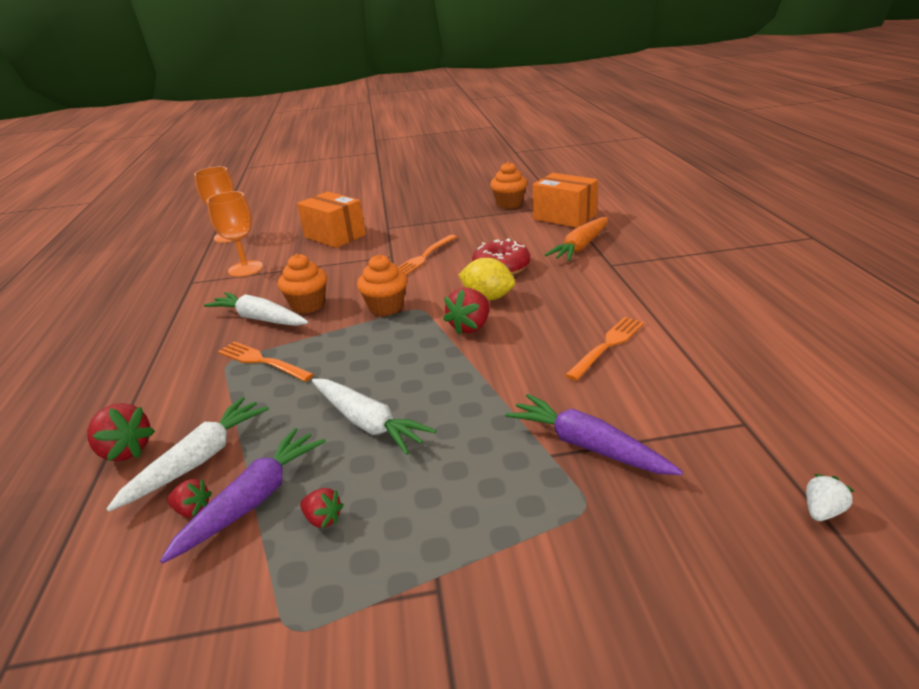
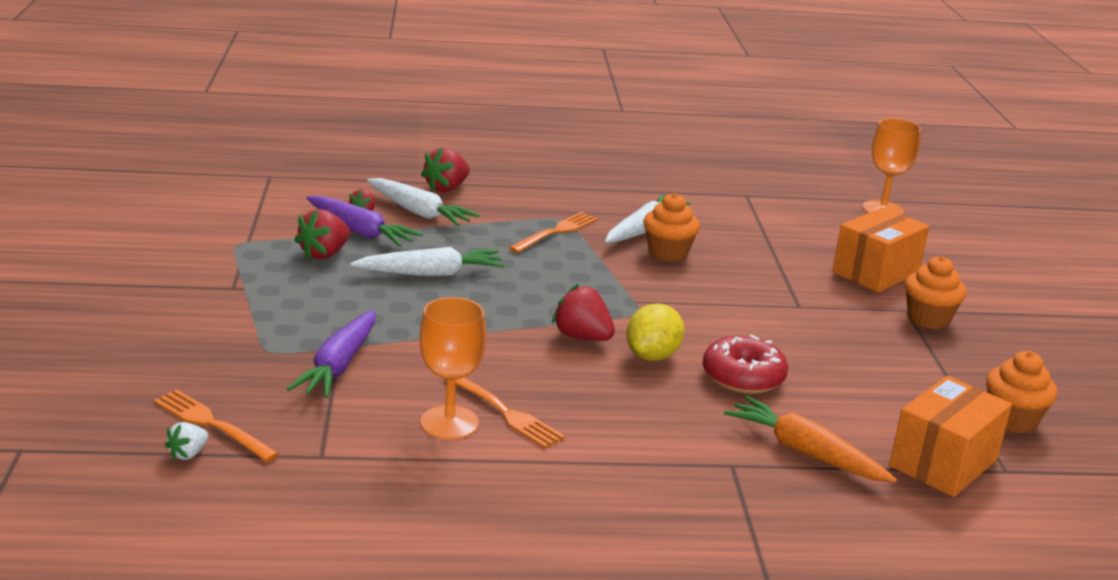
camera: 90 degrees right, 5 degrees down
orange goblet [207,191,263,277] -> orange goblet moved to [420,297,486,439]
red strawberry [300,488,344,529] -> red strawberry [294,209,350,259], size x1.73
white carrot [312,379,436,455] -> white carrot turned 150 degrees counterclockwise [350,247,505,277]
orange cupcake [357,254,407,316] -> orange cupcake moved to [905,256,966,329]
orange fork [397,235,457,275] -> orange fork moved to [154,389,279,462]
purple carrot [505,394,683,475] -> purple carrot turned 150 degrees clockwise [287,310,375,398]
white strawberry [806,474,854,521] -> white strawberry turned 75 degrees clockwise [165,422,208,460]

